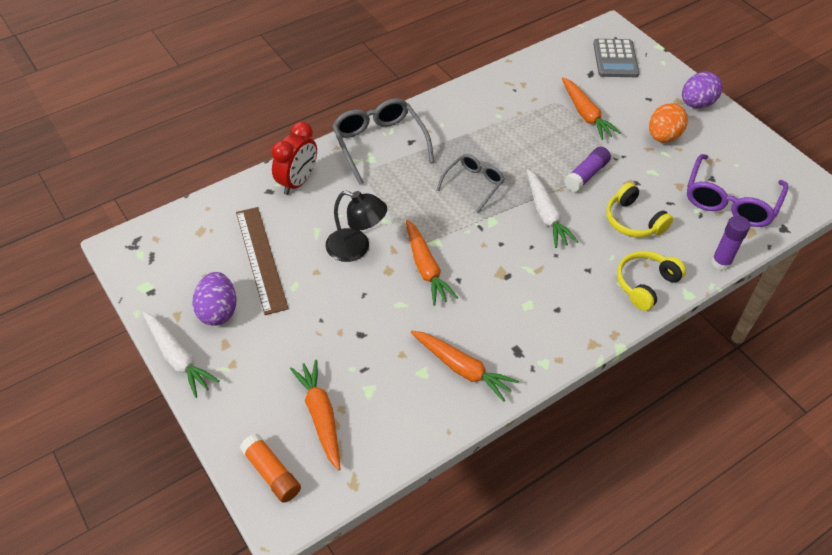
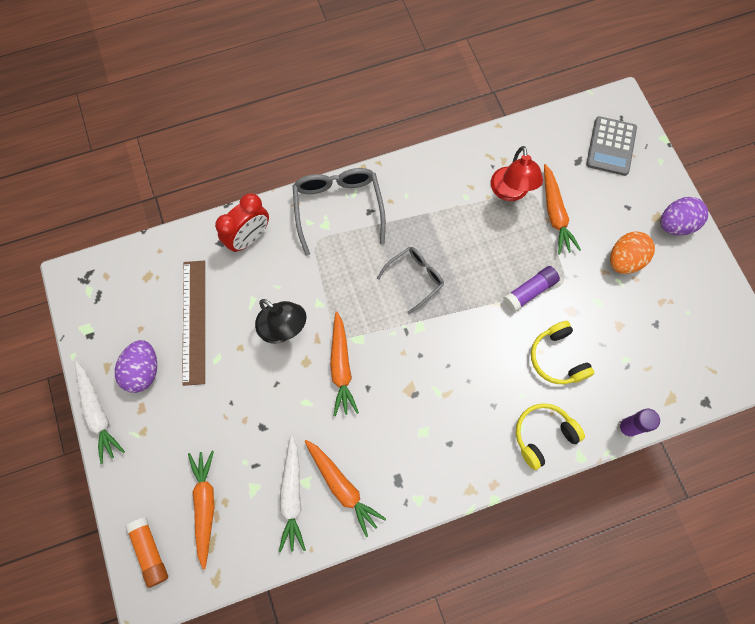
camera: 15 degrees right, 20 degrees up
white carrot [527,169,578,248] -> white carrot moved to [279,435,306,552]
purple glasses [687,154,788,227] -> none
none -> red lamp [491,146,543,201]

